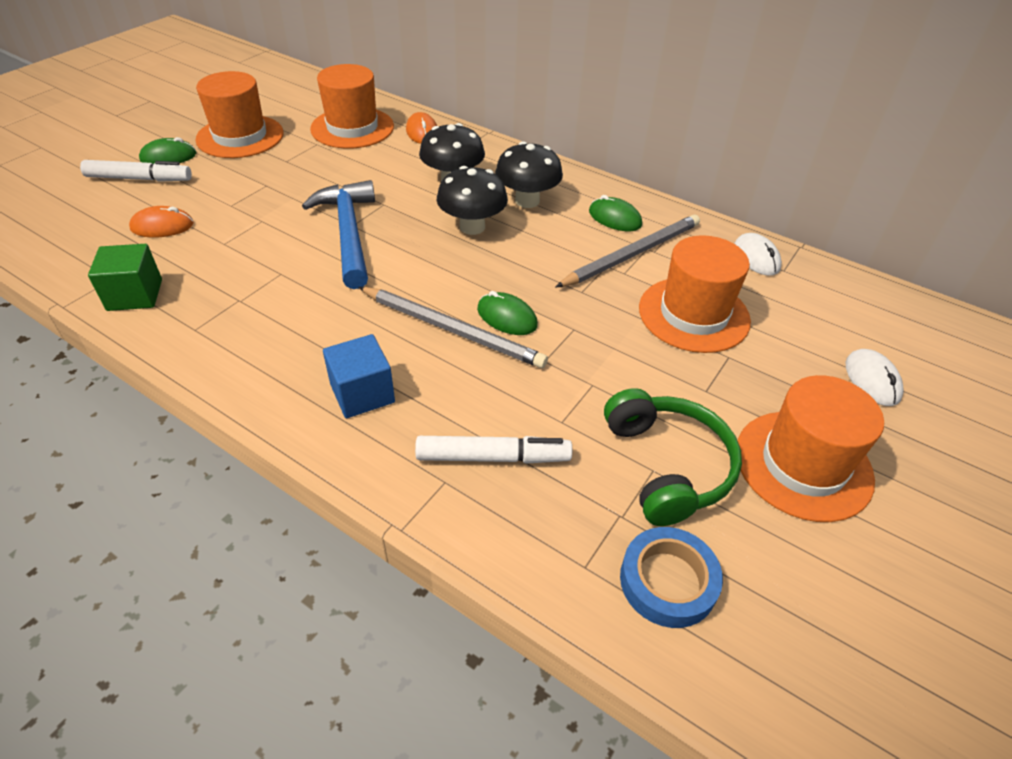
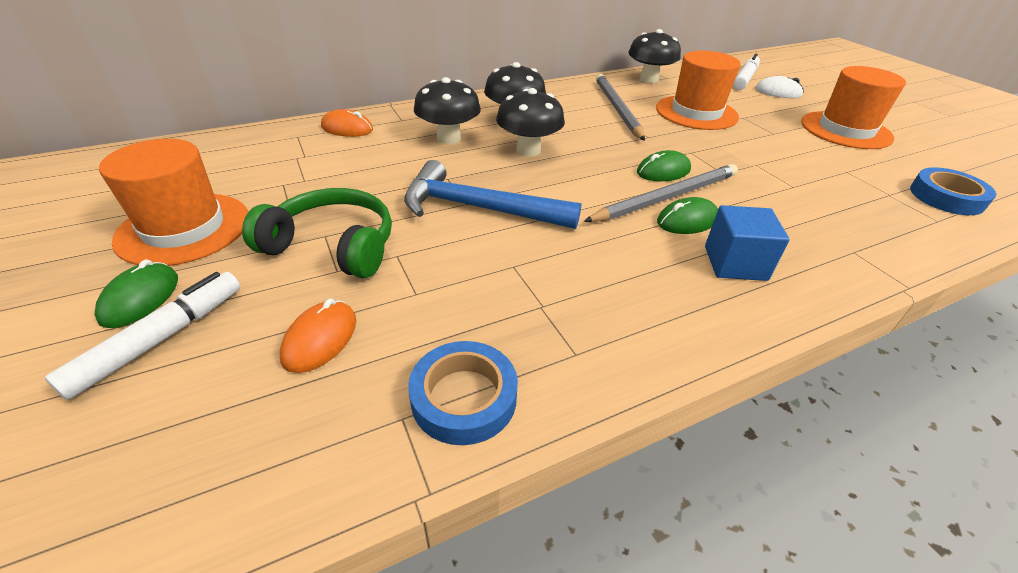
camera: 60 degrees left, 5 degrees down
green cube [88,244,162,311] -> blue tape [408,341,518,445]
orange hat [310,64,394,149] -> none
white marker [415,436,572,464] -> white marker moved to [733,54,760,90]
green mouse [589,195,642,231] -> green mouse moved to [657,197,718,234]
green headphones [604,388,742,526] -> green headphones moved to [242,188,392,278]
white mouse [734,233,782,276] -> black mushroom [628,29,681,83]

